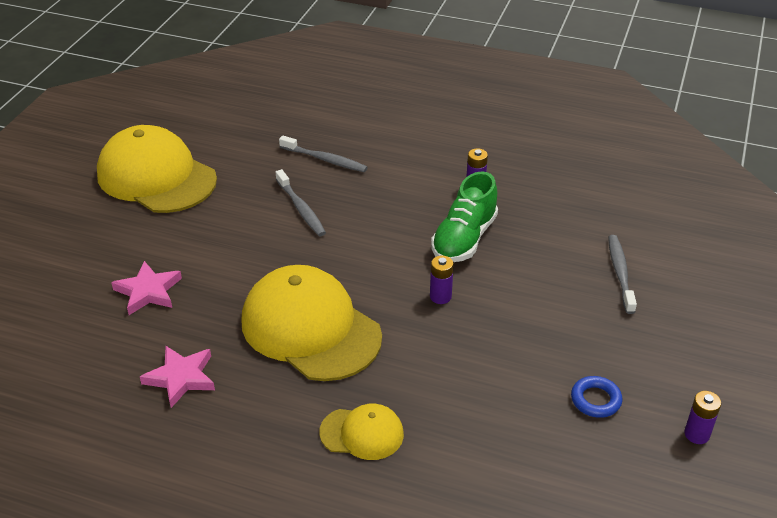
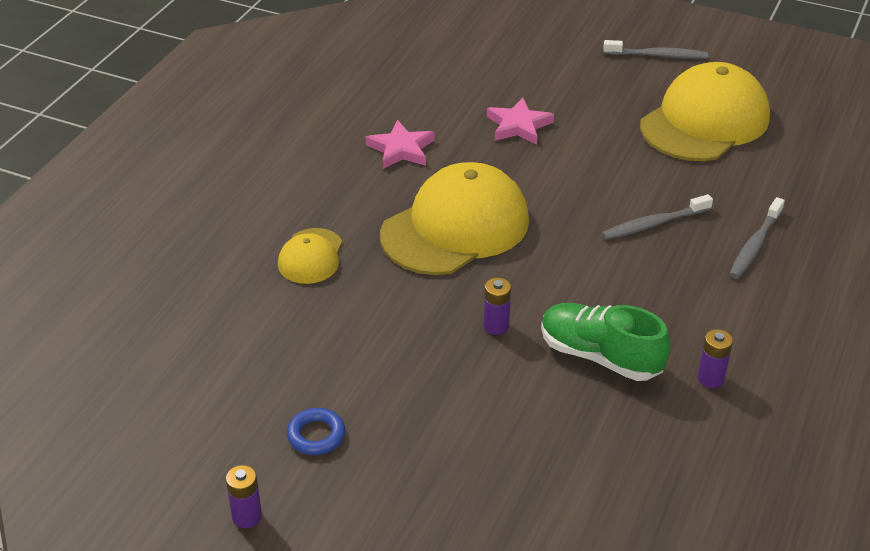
camera: 95 degrees right, 0 degrees up
grey toothbrush [608,235,637,314] -> grey toothbrush moved to [603,40,708,59]

